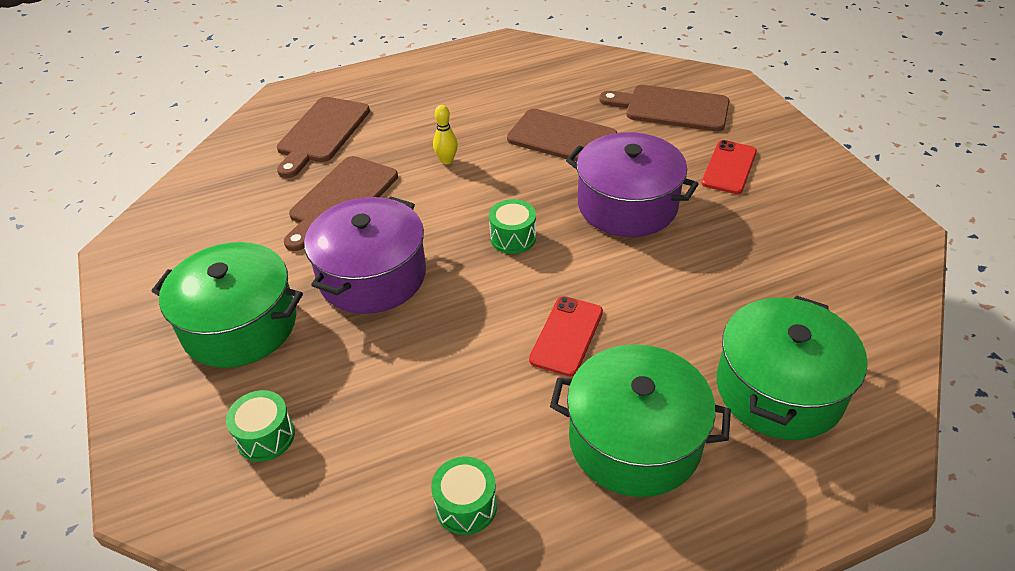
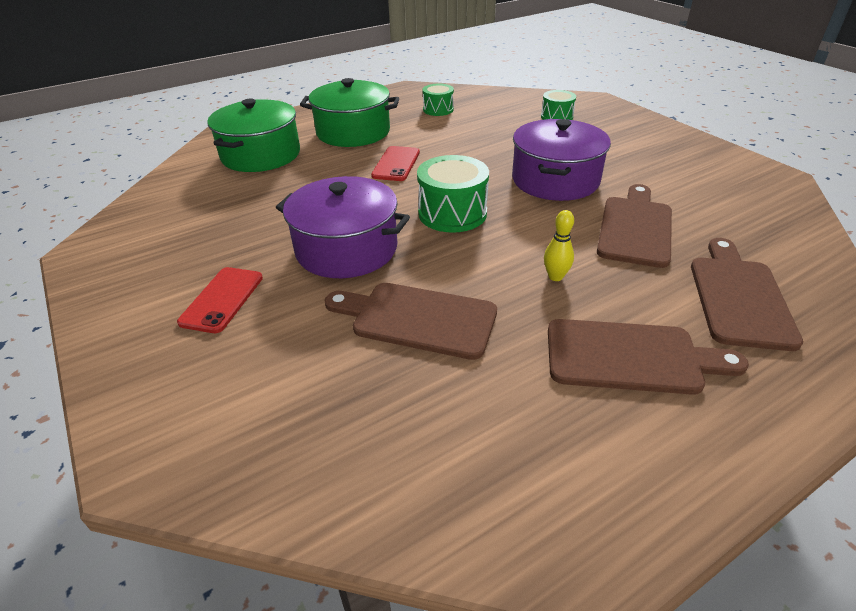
camera: 170 degrees right, 5 degrees down
green pot [152,242,303,368] -> none
green drum [489,199,536,254] -> green drum [417,155,489,233], size x1.64
brown cutting board [599,85,729,131] -> brown cutting board moved to [548,319,749,395]

